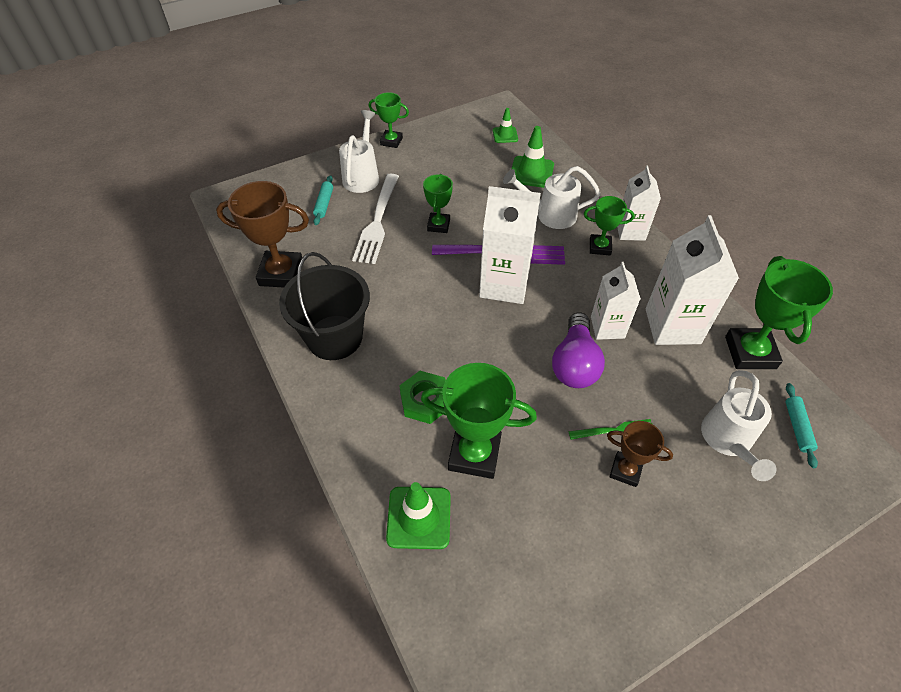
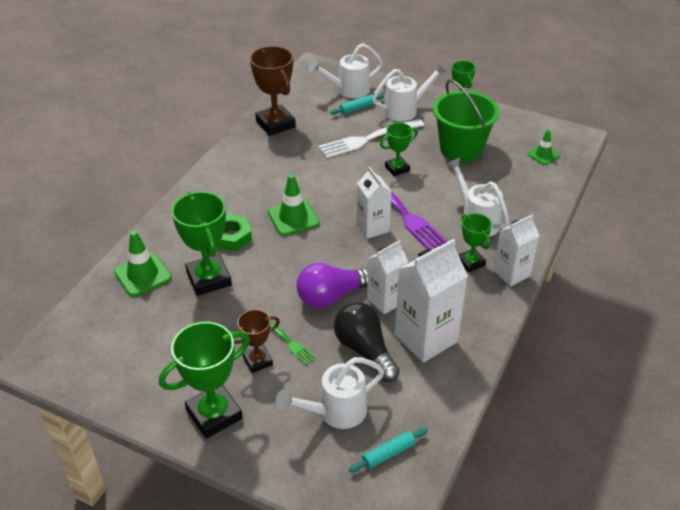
camera: 55 degrees right, 10 degrees down
black bucket [279,252,370,360] -> none
white carton [479,186,541,304] -> white carton [356,167,392,239], size x0.63
green traffic cone [512,126,554,188] -> green traffic cone moved to [268,174,320,236]
brown trophy [607,421,673,487] -> brown trophy turned 75 degrees clockwise [233,309,280,373]
green trophy [725,256,833,369] -> green trophy moved to [159,322,250,438]
none -> white watering can [308,43,383,99]
none -> black light bulb [334,302,400,382]
none -> green bucket [433,79,499,162]

